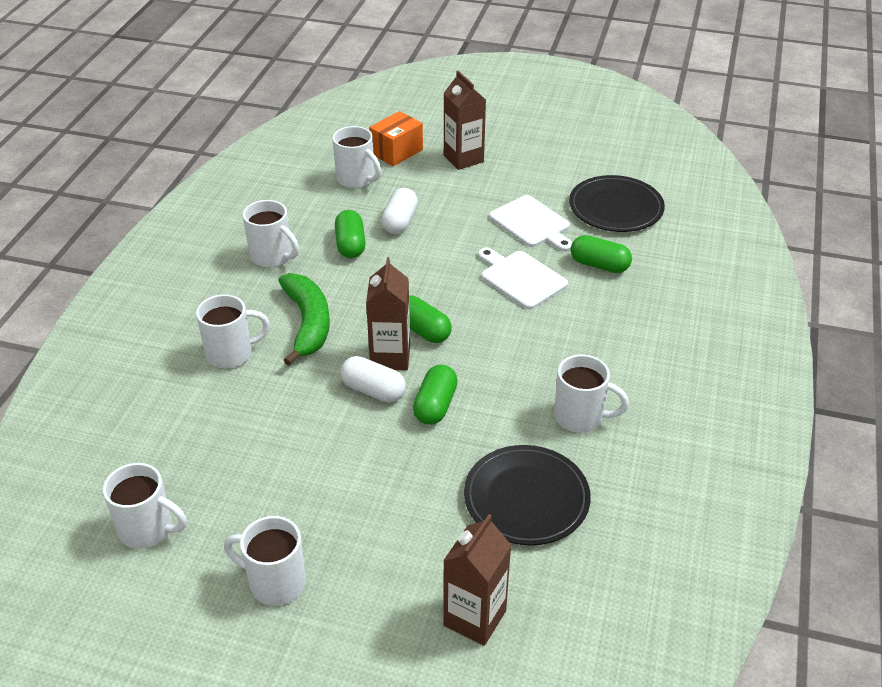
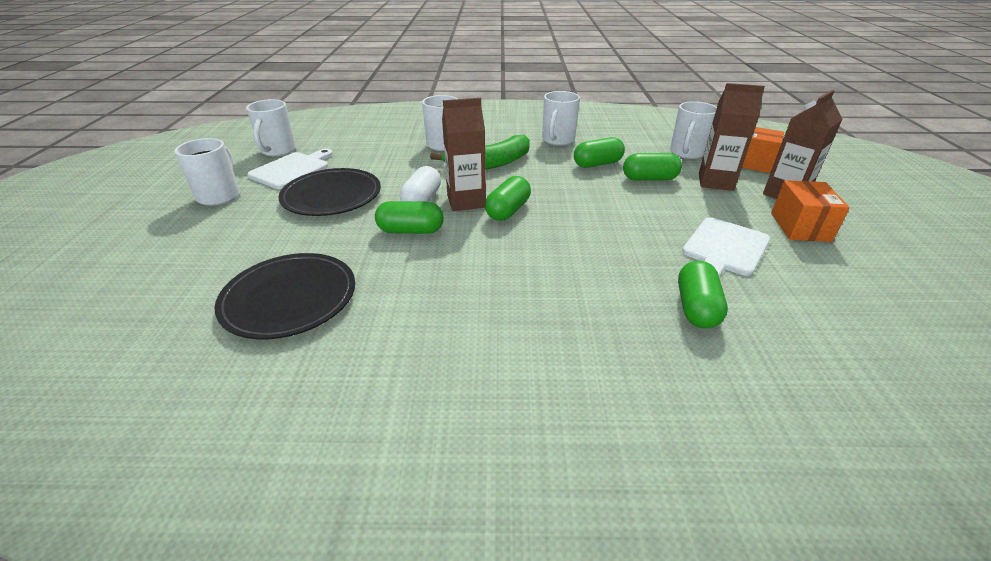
camera: 75 degrees right, 5 degrees down
white capsule [381,188,418,234] -> green capsule [623,153,682,181]
brown carton [443,514,511,646] -> brown carton moved to [699,83,765,191]
white cutting board [478,248,568,310] -> white cutting board moved to [247,149,333,189]
white mug [554,354,629,433] -> none
black plate [569,175,665,232] -> black plate moved to [278,168,381,216]
none -> orange box [771,180,850,242]

